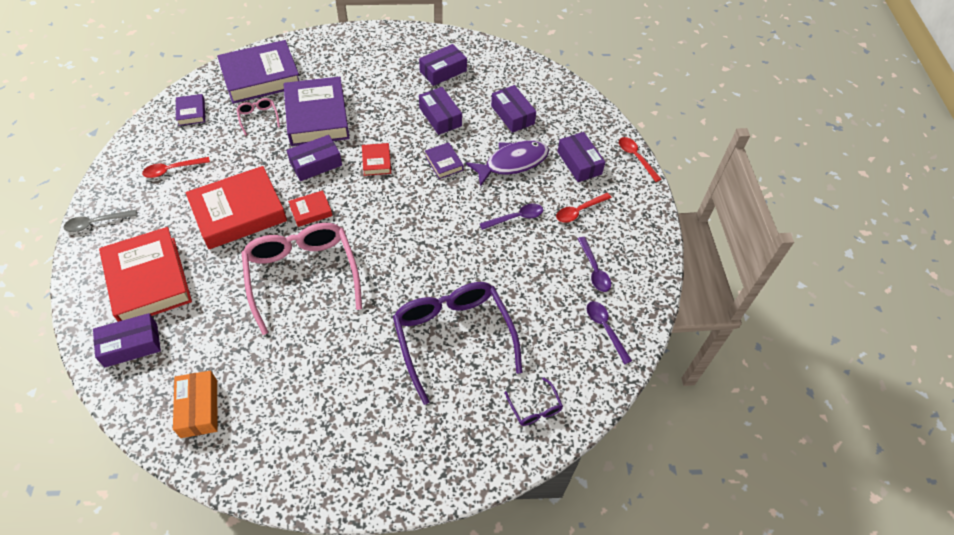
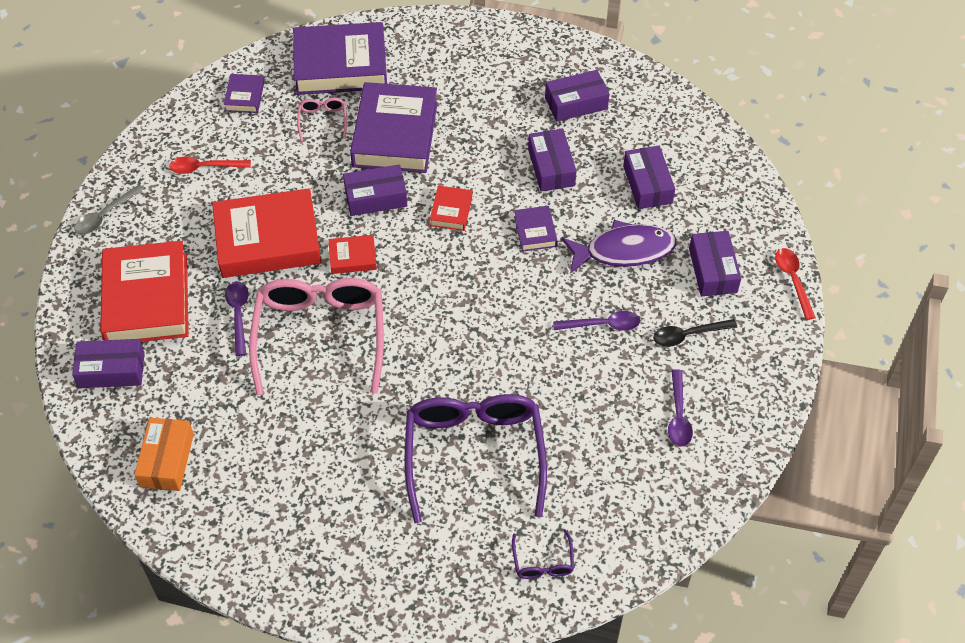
camera: 20 degrees right, 0 degrees up
grey spoon [63,210,137,232] -> grey spoon turned 45 degrees counterclockwise [74,185,144,235]
red spoon [556,193,612,223] -> black spoon [653,319,737,347]
purple spoon [587,301,632,364] -> purple spoon moved to [225,281,249,356]

